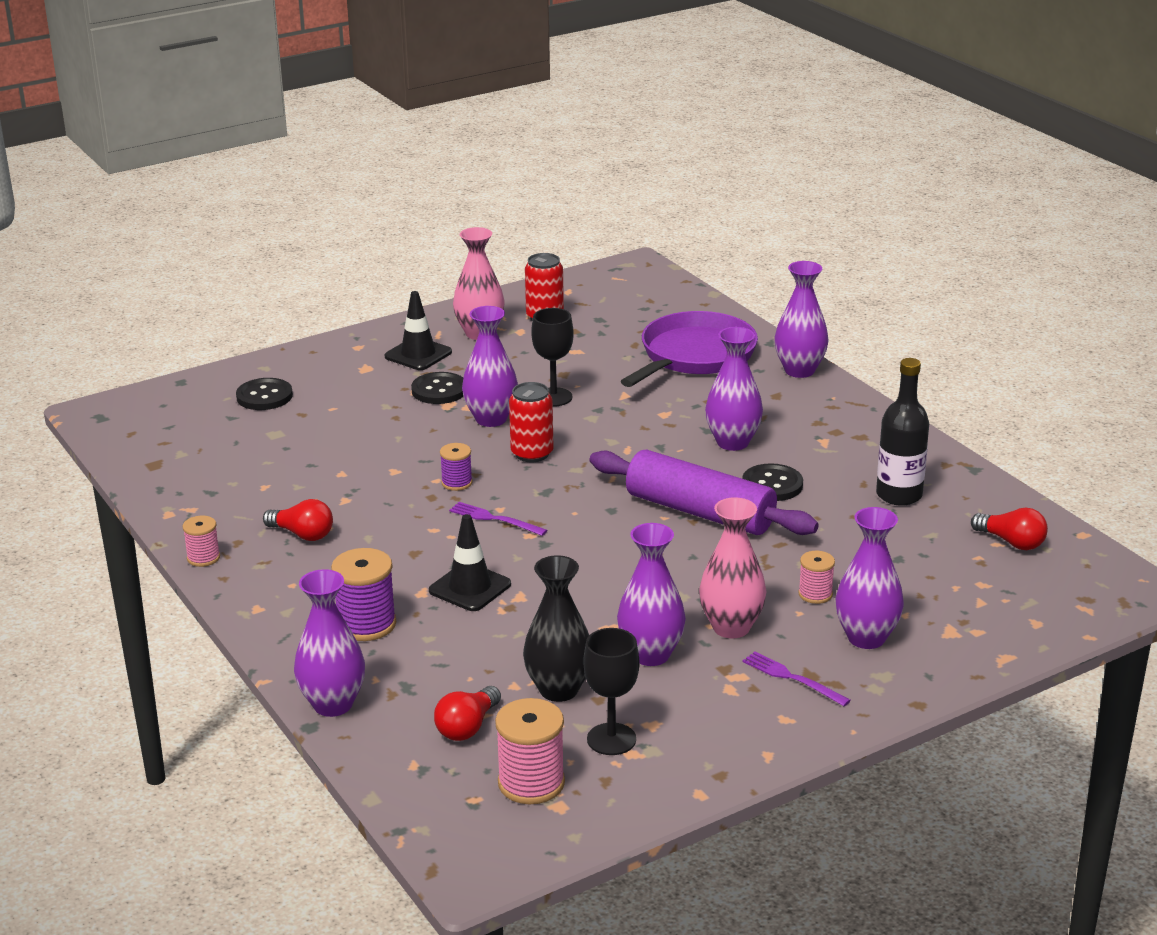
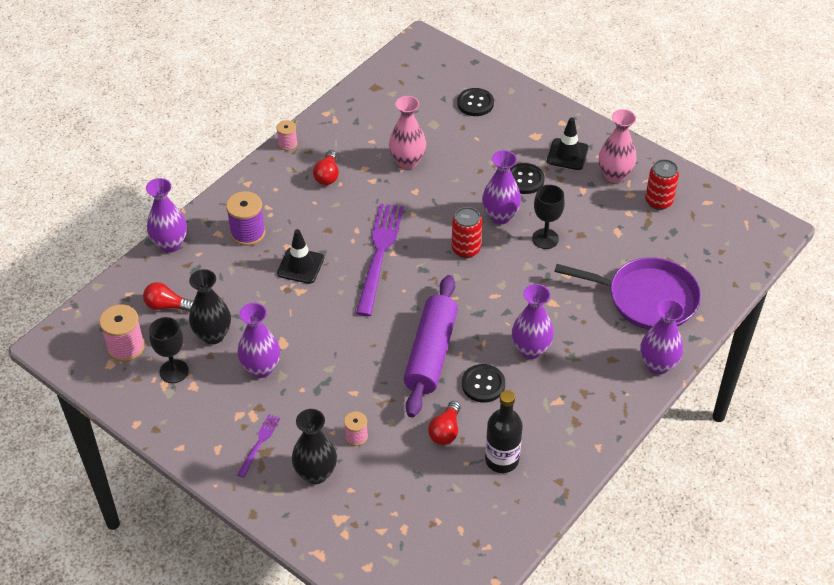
camera: 70 degrees right, 20 degrees up
purple spool [440,443,473,491] -> none
purple fork [449,502,547,536] -> purple fork [356,204,404,316], size x2.12
pink vase [699,497,766,638] -> pink vase moved to [389,96,426,169]
purple vase [836,507,904,649] -> black vase [292,409,337,484]
red light bulb [971,508,1048,550] -> red light bulb moved to [428,401,460,445]

